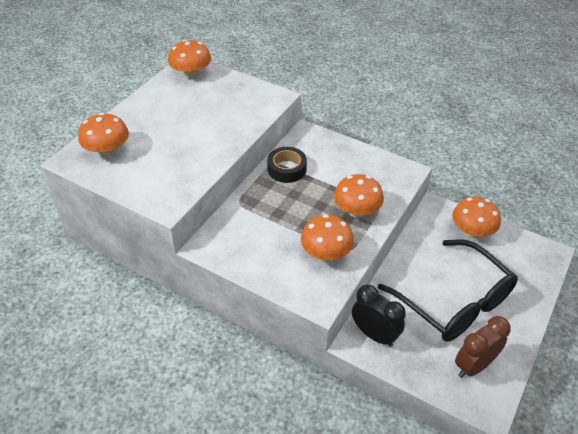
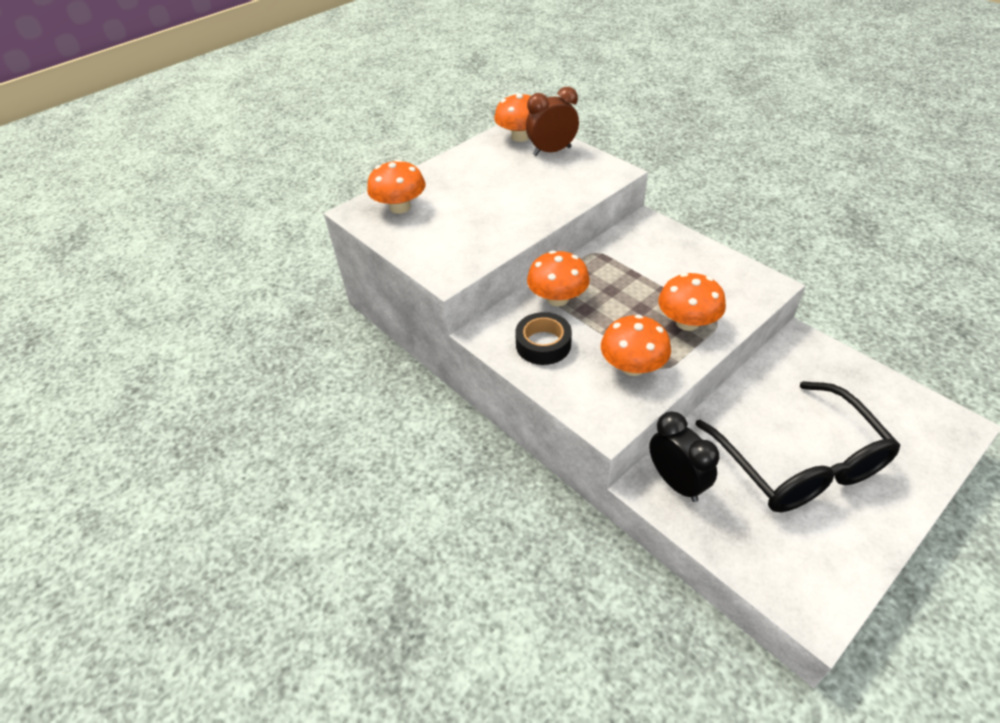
camera: 20 degrees right, 0 degrees up
black tape [267,147,307,183] -> black tape moved to [515,312,572,365]
orange mushroom [452,197,501,238] -> orange mushroom moved to [527,250,590,306]
brown clock [455,316,511,378] -> brown clock moved to [526,87,579,156]

